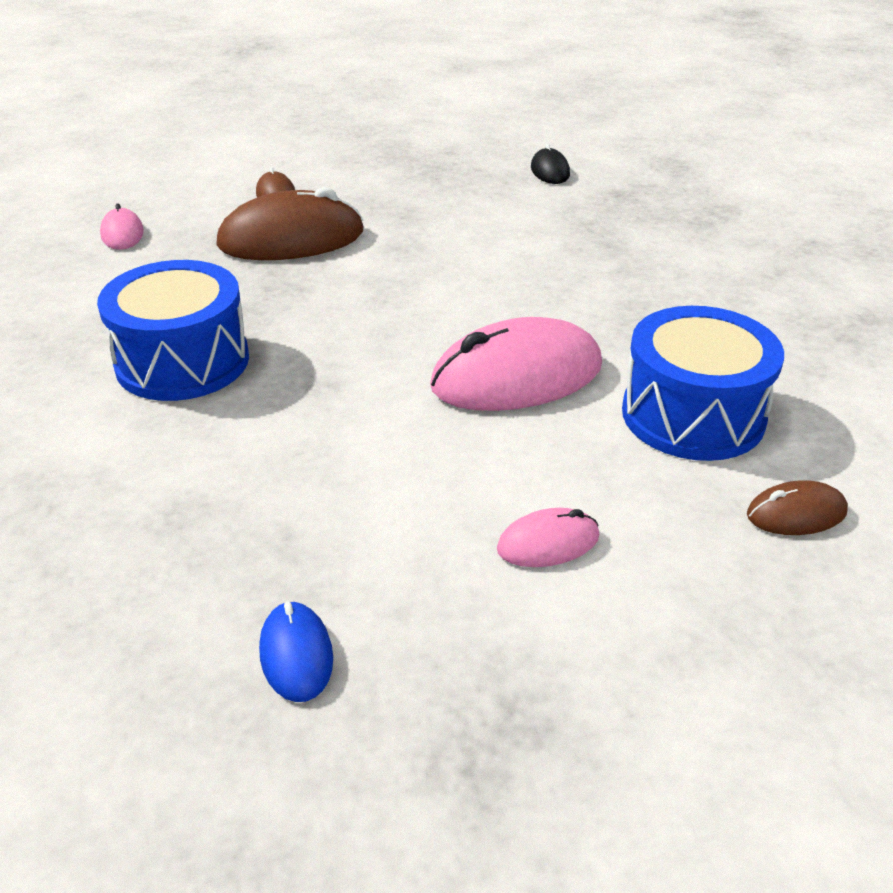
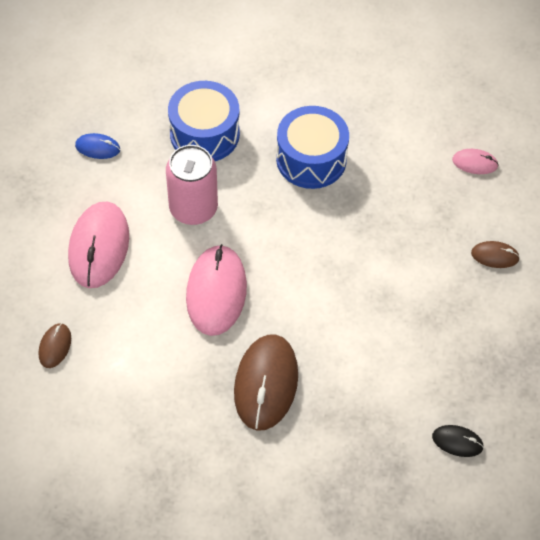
camera: 115 degrees right, 20 degrees up
brown mouse [216,187,363,260] -> brown mouse moved to [234,334,298,430]
pink mouse [497,508,600,567] -> pink mouse [68,202,129,288], size x2.06
blue drum [622,306,784,461] -> blue drum moved to [168,81,240,161]
none -> pink can [166,145,218,225]

